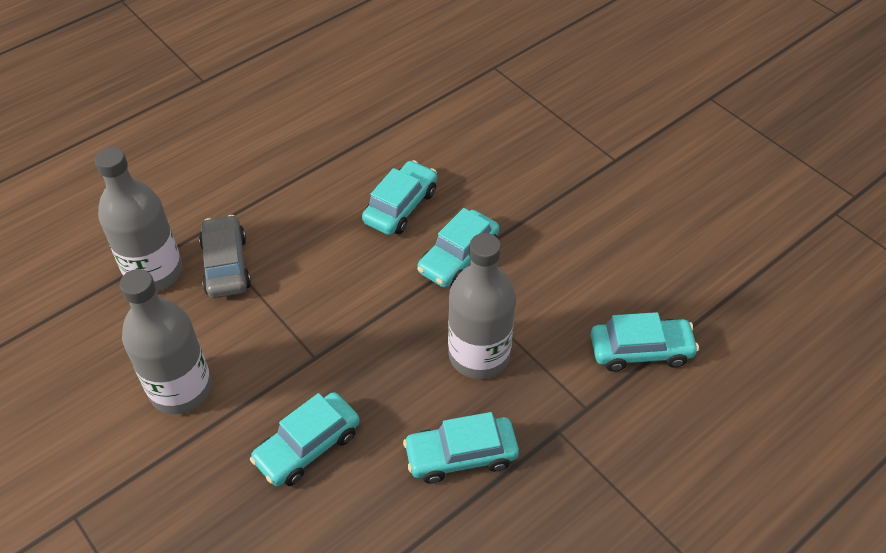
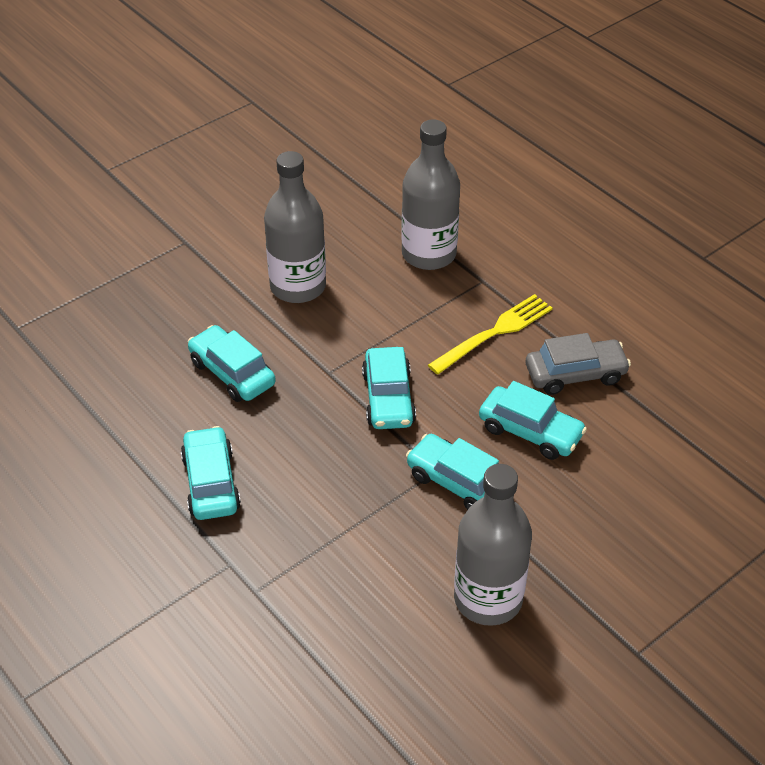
camera: 90 degrees right, 5 degrees down
grey car [199,215,251,298] -> grey car moved to [526,333,631,395]
grey bottle [448,233,516,379] -> grey bottle moved to [454,464,532,626]
turquoise car [590,312,699,372] -> turquoise car moved to [362,347,416,429]
none -> yellow fork [428,294,553,375]

